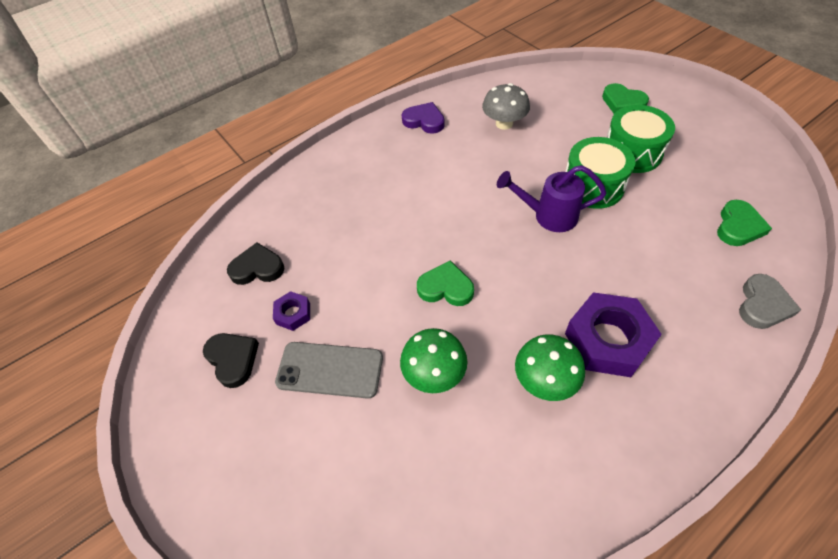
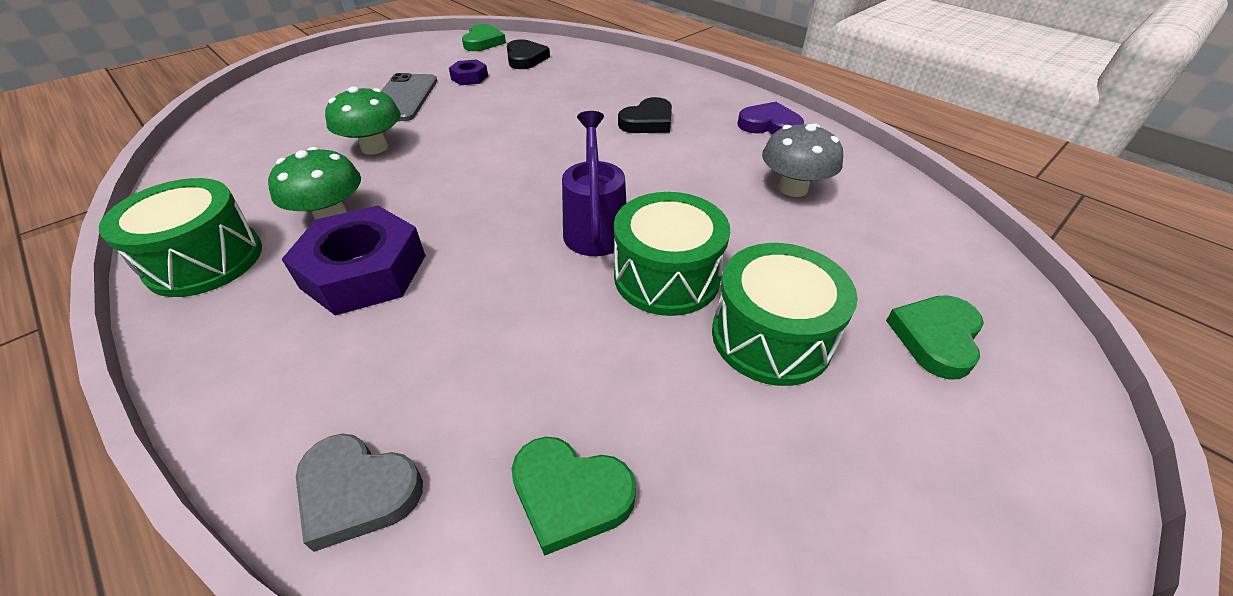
camera: 80 degrees right, 10 degrees down
black heart [203,333,259,388] -> black heart moved to [618,97,672,133]
purple heart [401,102,445,134] -> purple heart turned 90 degrees counterclockwise [738,102,804,135]
green heart [417,260,474,306] -> green heart moved to [462,24,506,51]
none -> green drum [99,178,262,297]

